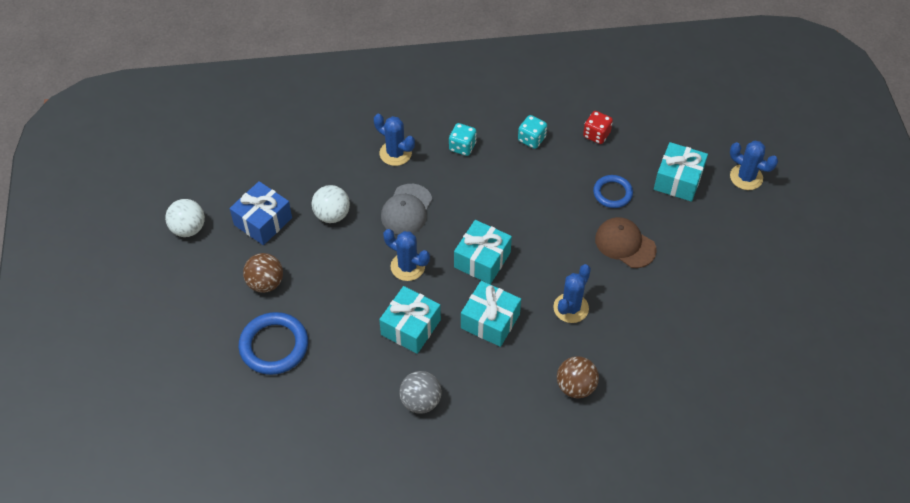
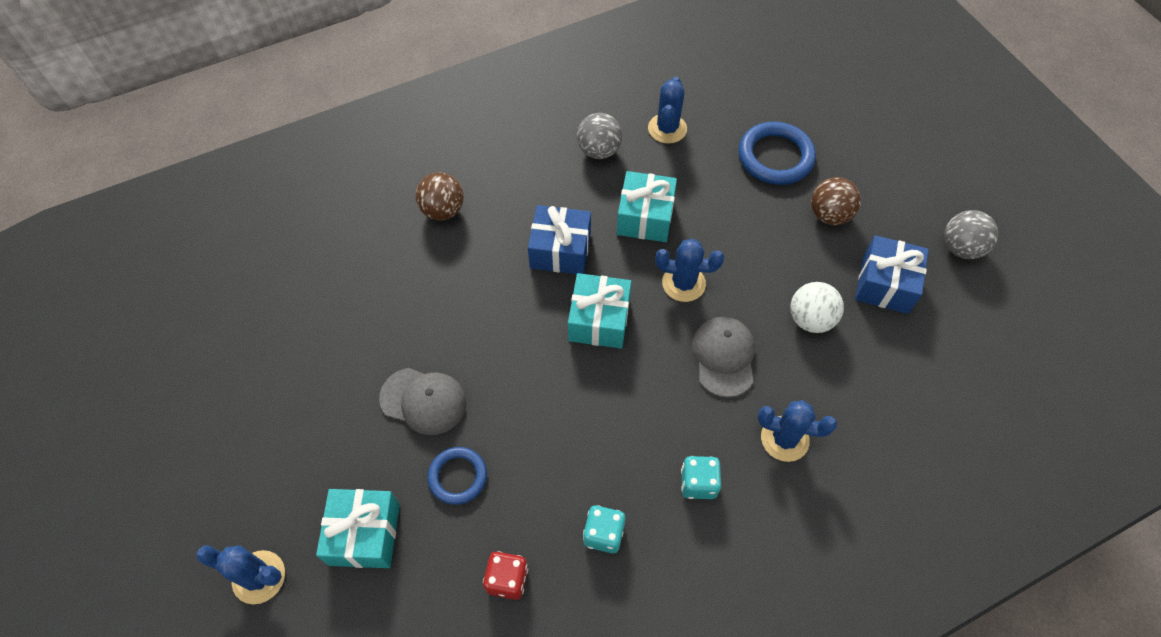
camera: 160 degrees right, 5 degrees up
white ball [165,199,205,237] -> grey ball [944,210,998,259]
turquoise gift [461,281,521,347] -> blue gift [528,205,591,274]
blue cactus [553,264,591,323] -> blue cactus moved to [648,76,687,144]
brown cap [595,217,657,268] -> grey cap [379,368,466,435]

